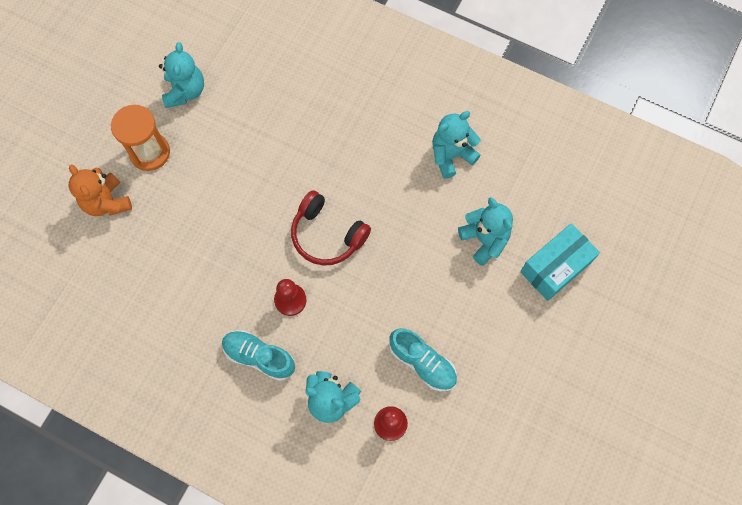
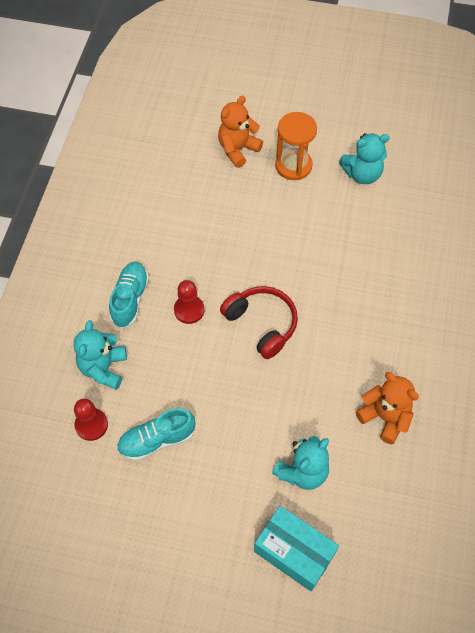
camera: 75 degrees right, 10 degrees down
red headphones [291,190,371,266] -> red headphones turned 120 degrees clockwise [220,286,298,359]
turquoise shoe [389,328,457,391] -> turquoise shoe turned 45 degrees clockwise [117,408,195,461]
turquoise teddy bear [432,111,481,179] -> orange teddy bear [356,372,419,444]

